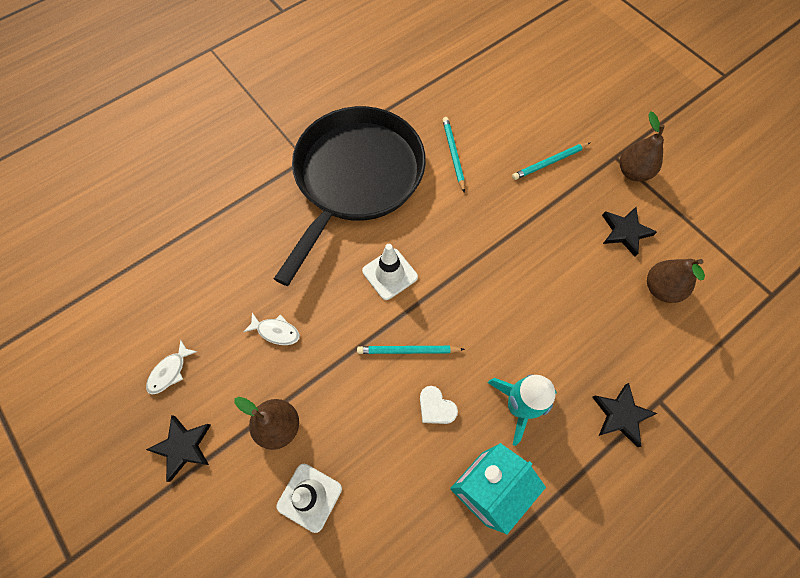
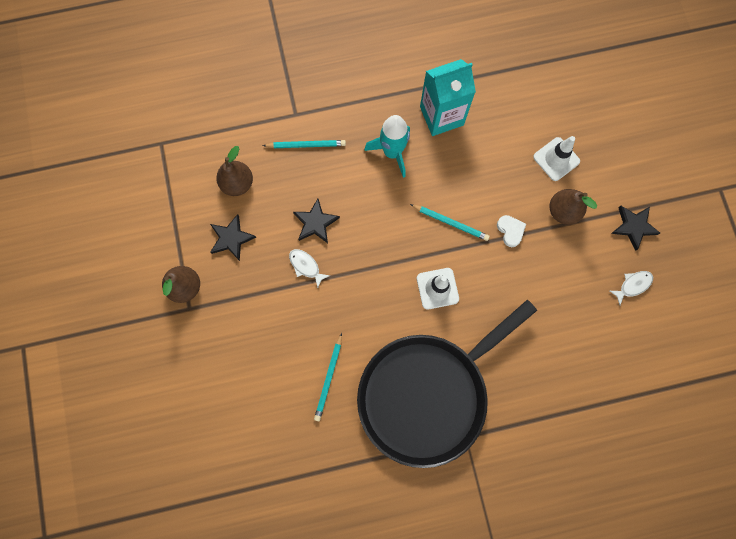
camera: 155 degrees left, 10 degrees up
white fish [243,313,300,345] -> white fish moved to [289,249,330,288]
white heart [420,386,458,424] -> white heart moved to [497,215,526,247]
turquoise pencil [512,143,590,180] -> turquoise pencil moved to [263,140,346,148]
black star [592,383,657,447] -> black star moved to [293,199,340,243]

